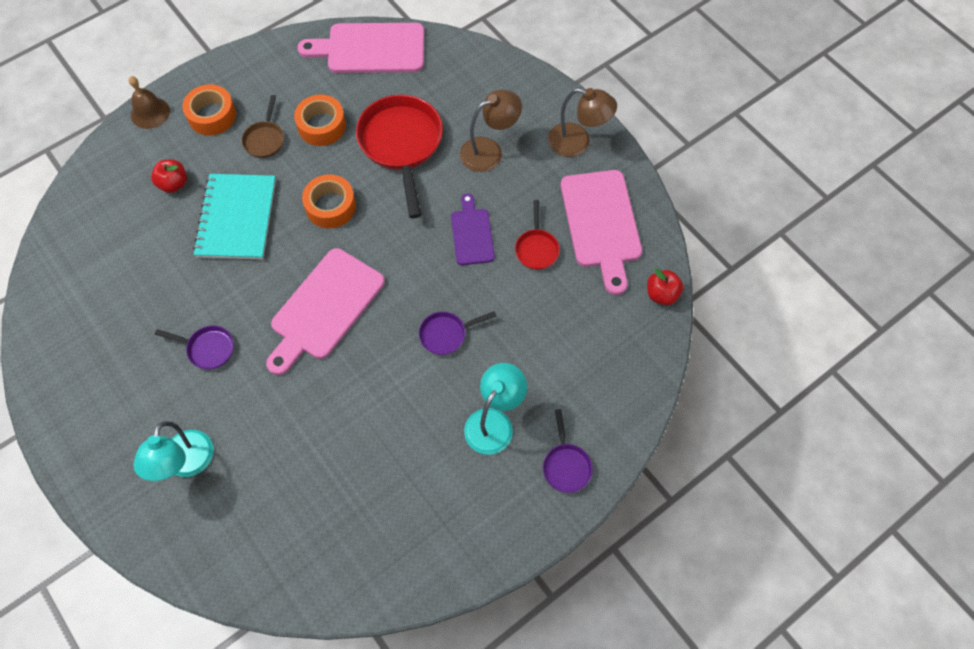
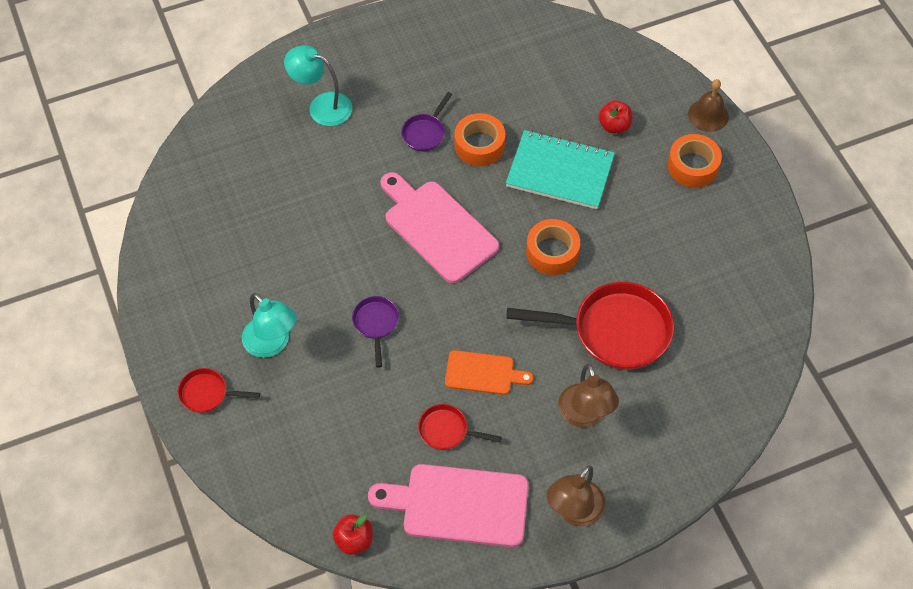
camera: 105 degrees right, 5 degrees down
brown pan [241,95,284,158] -> none
orange tape [294,95,346,146] -> orange tape moved to [454,113,505,166]
pink cutting board [297,23,424,73] -> none
purple cutting board [451,193,495,265] -> orange cutting board [445,350,534,395]
purple pan [543,409,593,493] -> red pan [178,368,260,413]

